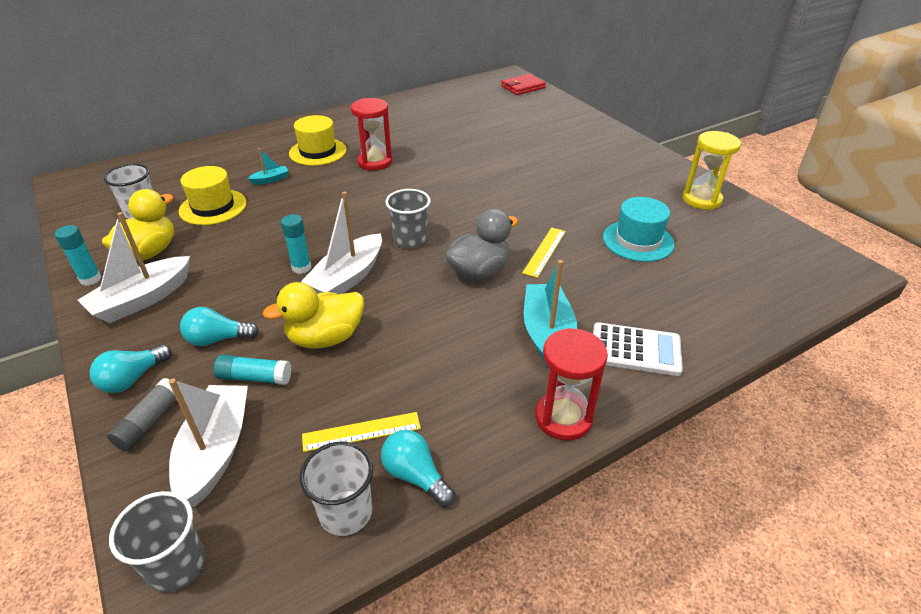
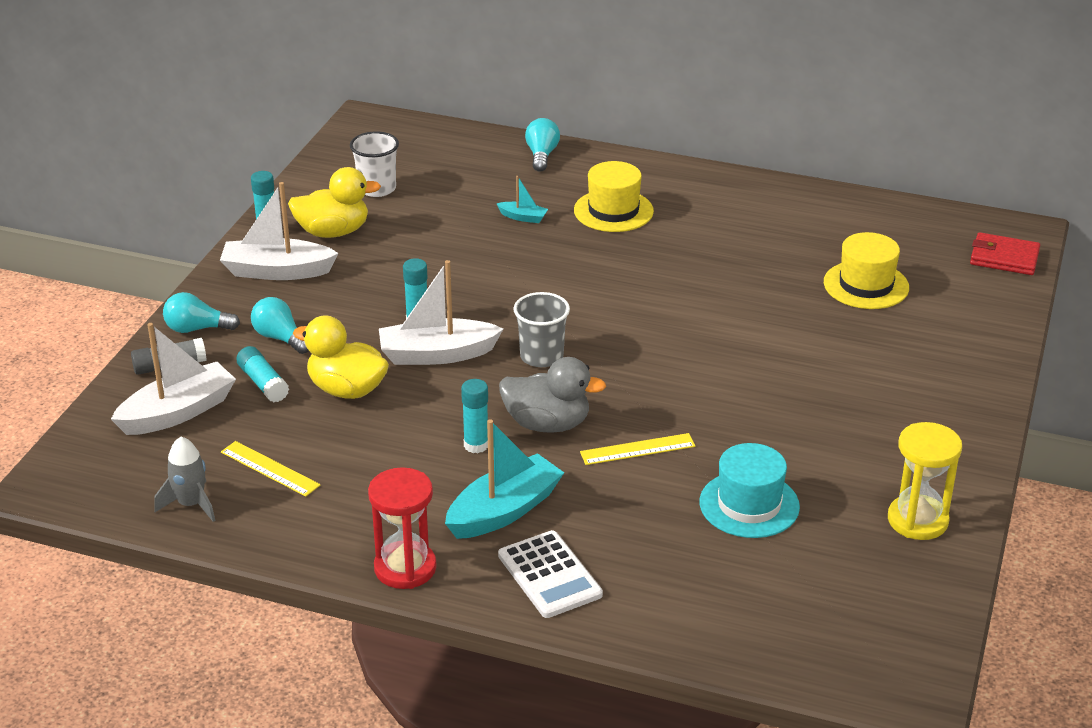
camera: 50 degrees right, 5 degrees down
grey cup [109,491,205,592] -> none
yellow hat [179,166,247,225] -> yellow hat moved to [824,232,909,309]
white cup [299,442,373,536] -> grey rocket [154,437,216,522]
red hourglass [351,98,392,171] -> none
turquoise light bulb [381,430,455,507] -> turquoise light bulb moved to [525,118,560,172]
none -> turquoise glue stick [461,379,488,453]

